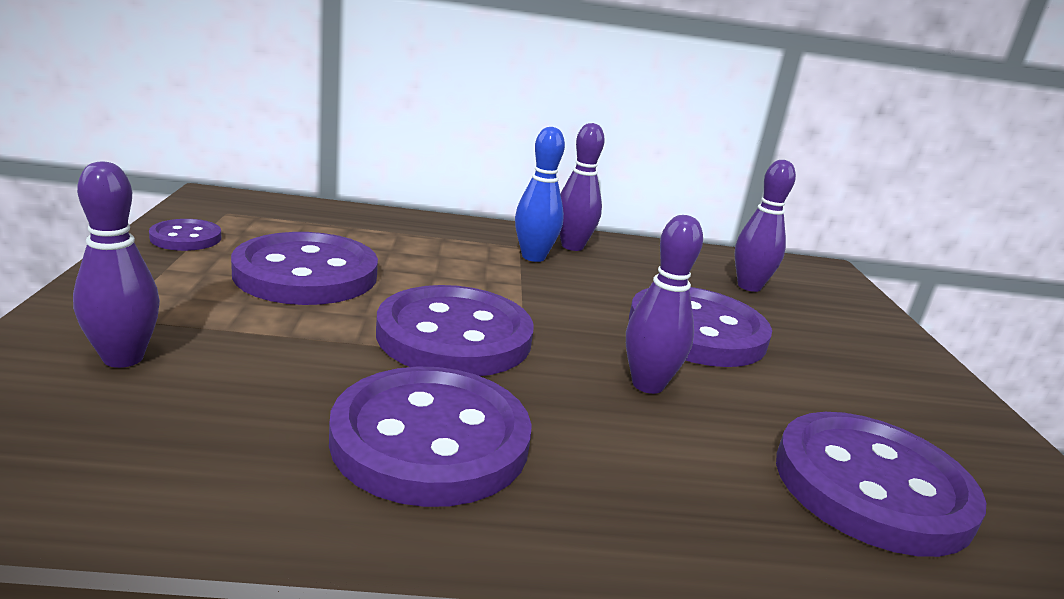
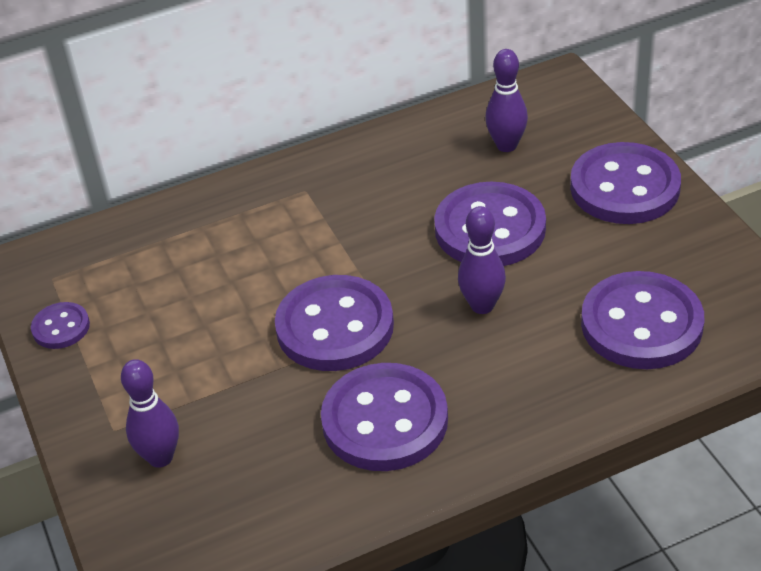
camera: 15 degrees left, 20 degrees up
purple button [231,232,378,305] -> purple button moved to [570,142,681,224]
blue bowling pin [515,127,565,262] -> none
purple bowling pin [560,123,605,251] -> none

